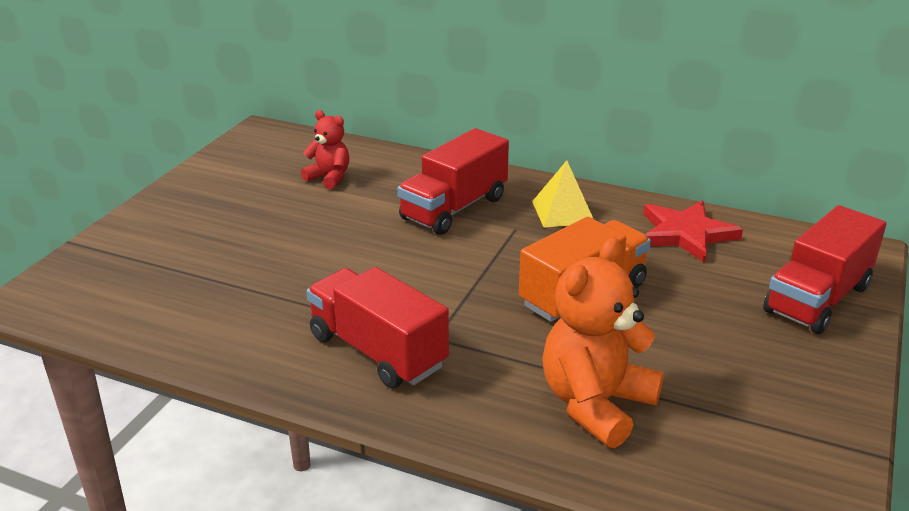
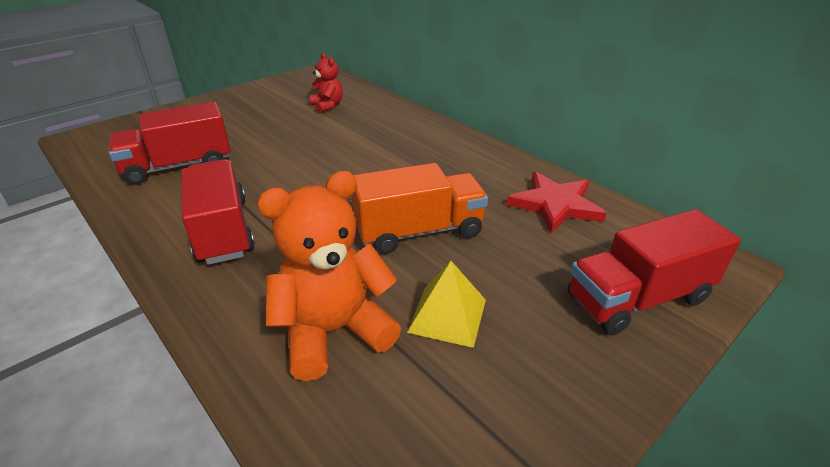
camera: 25 degrees right, 5 degrees up
red truck [397,128,509,235] -> red truck moved to [109,102,231,185]
yellow pyramid [532,161,594,228] -> yellow pyramid moved to [407,261,486,348]

